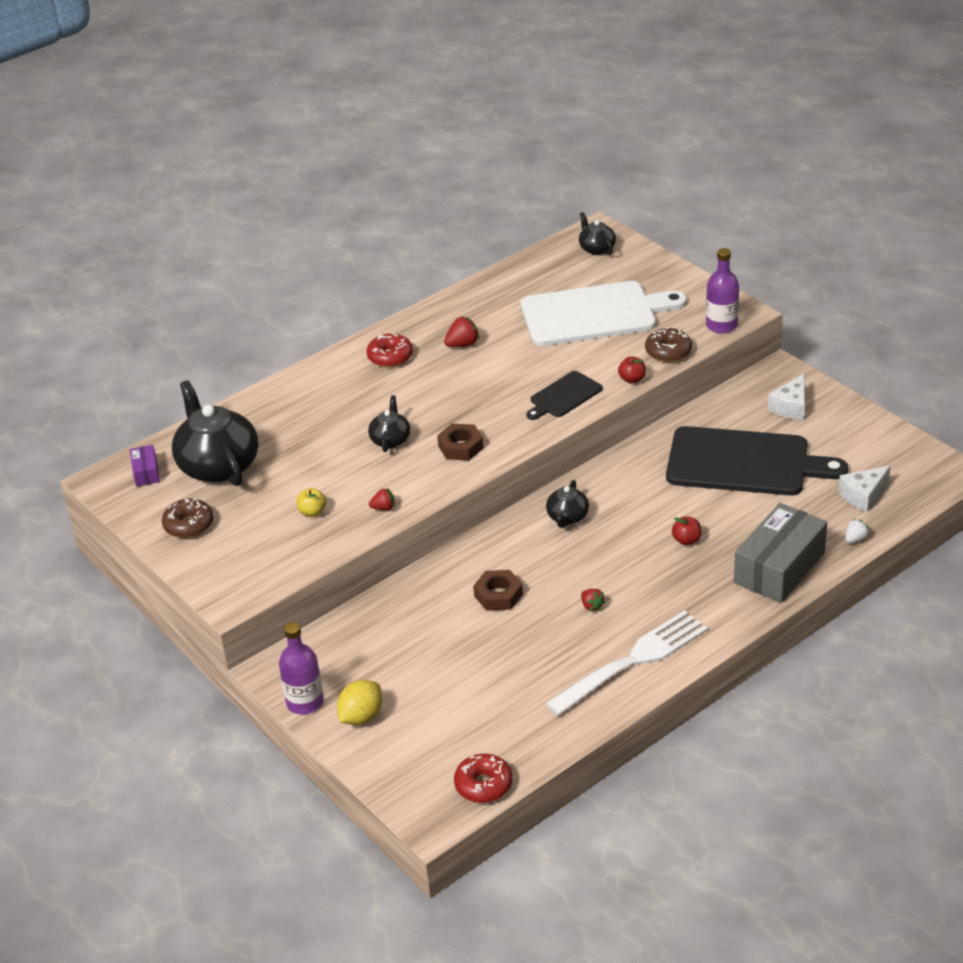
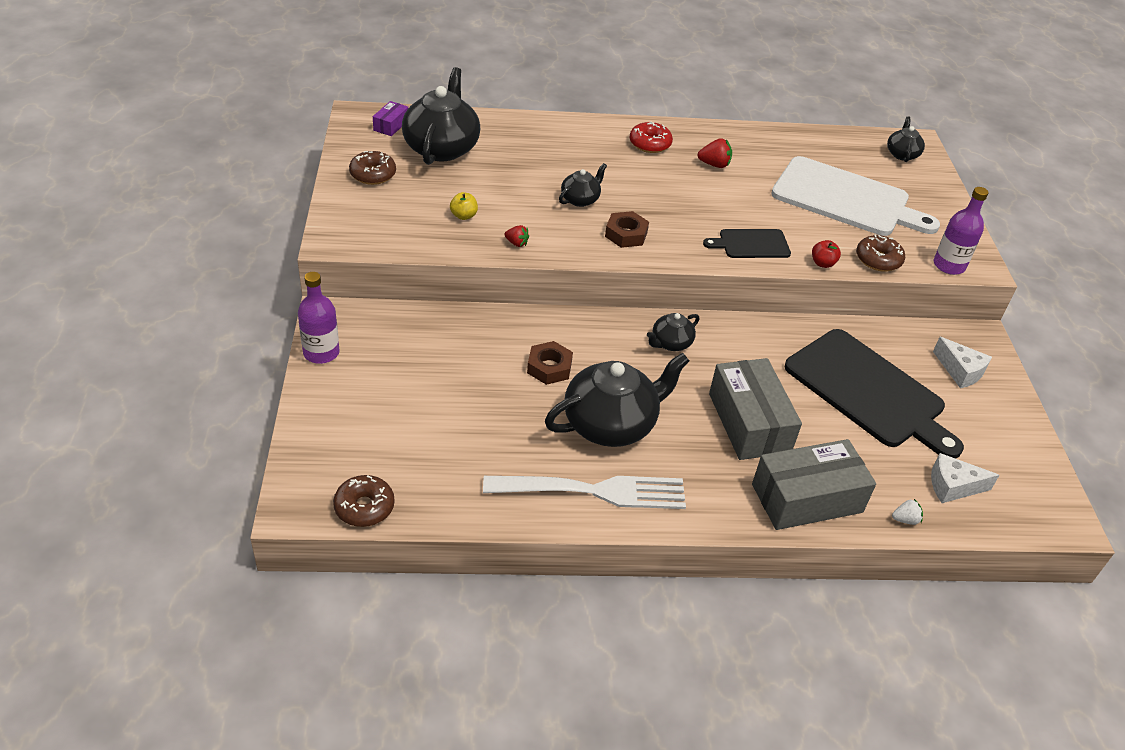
camera: 30 degrees right, 5 degrees up
yellow lemon [337,680,382,725] -> none
red donut [454,754,512,803] -> brown donut [333,475,394,527]
red strawberry [581,589,605,611] -> black teapot [545,353,689,447]
red apple [672,516,702,545] -> grey box [709,358,802,460]
white cheese [768,374,805,420] -> white cheese turned 105 degrees counterclockwise [933,337,992,388]

